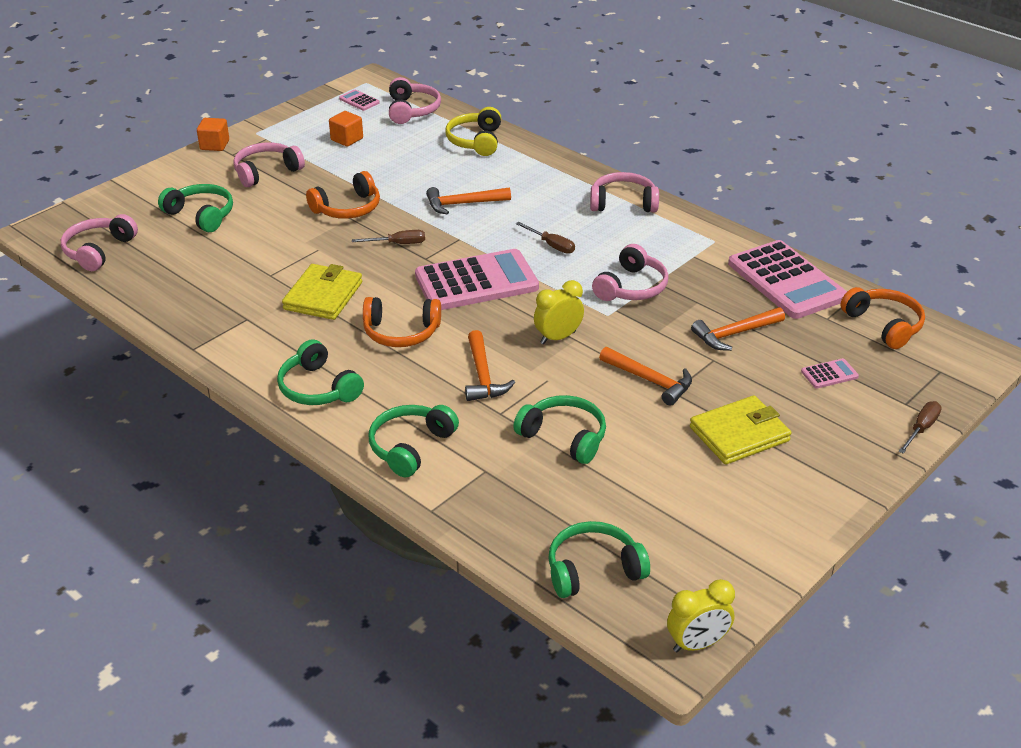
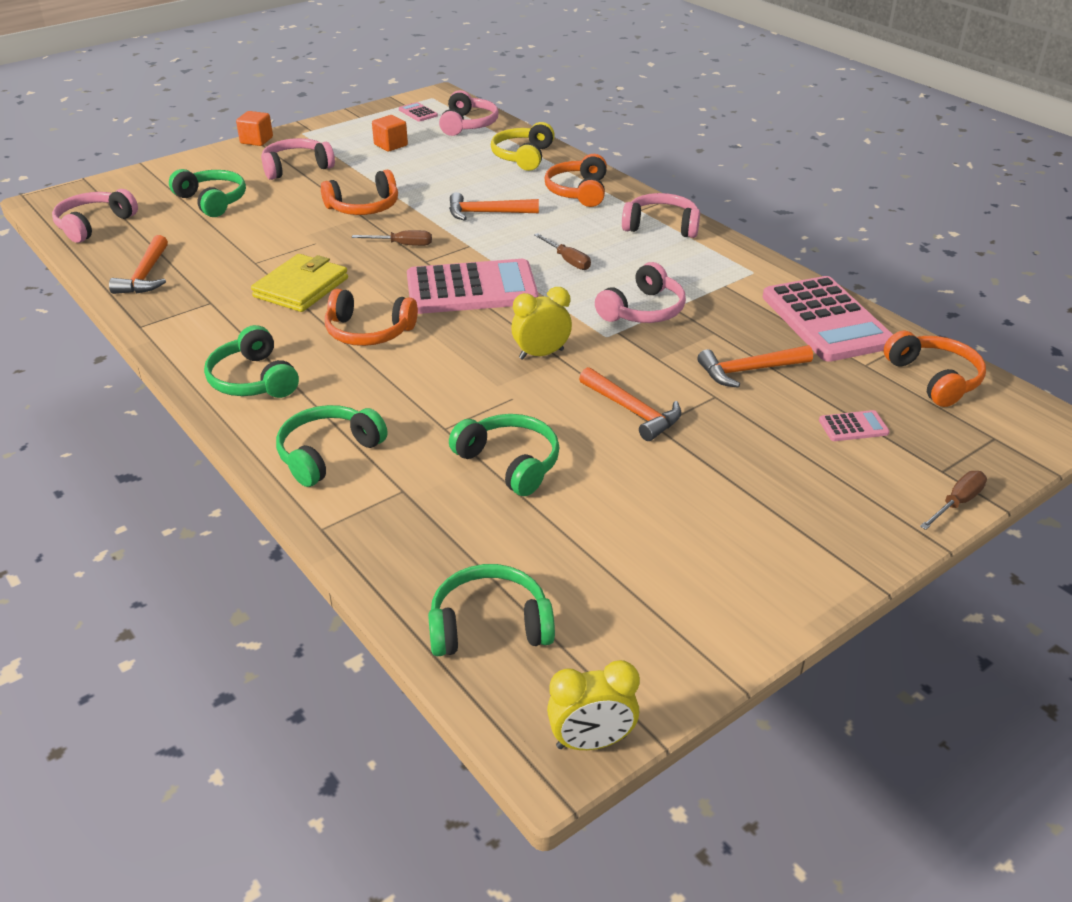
camera: 10 degrees right, 0 degrees up
orange hammer [465,330,515,401] -> orange hammer moved to [109,235,168,294]
yellow wallet [690,395,791,465] -> none
none -> orange headphones [544,154,607,207]

